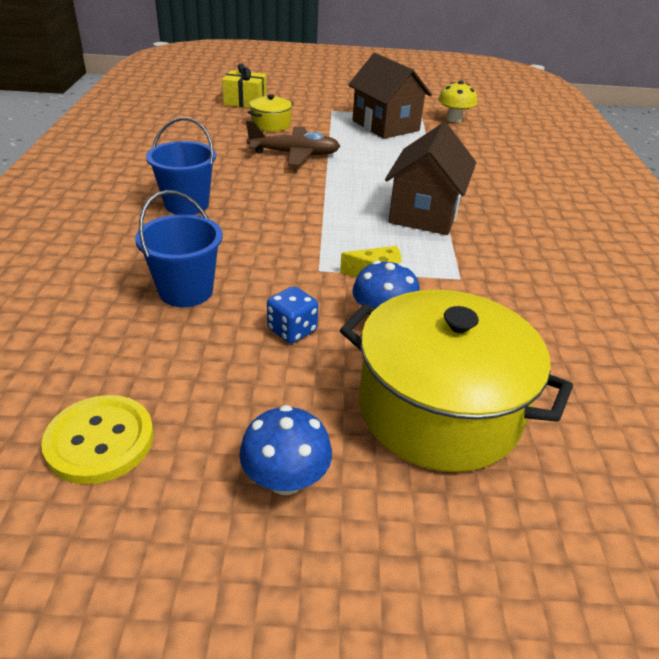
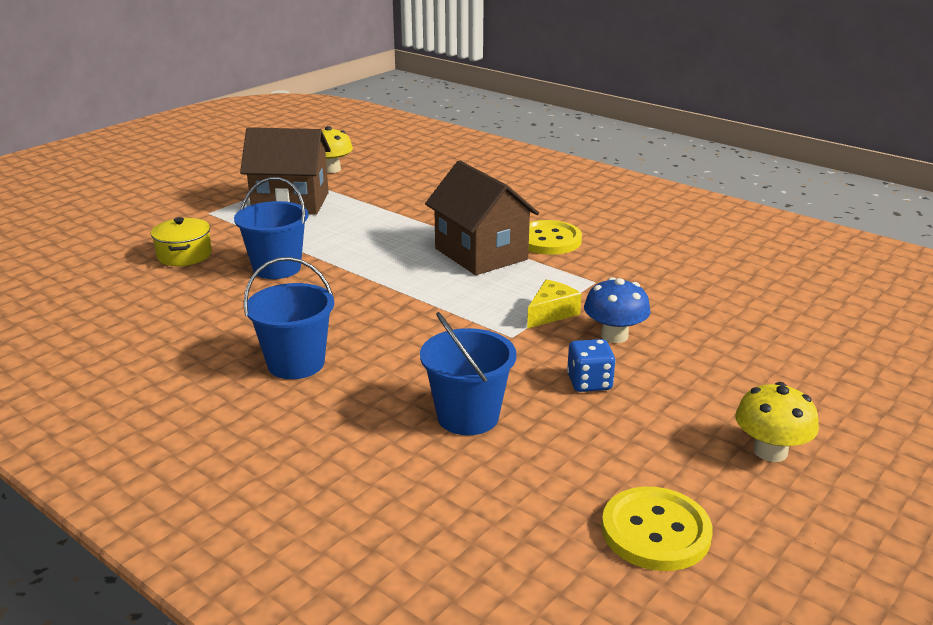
camera: 50 degrees left, 10 degrees down
yellow gift [222,63,267,108] -> none
blue mushroom [239,405,332,495] -> yellow mushroom [735,382,819,462]
brown plane [246,120,340,166] -> blue bucket [234,177,308,279]
yellow pot [340,289,573,472] -> none
none -> yellow button [529,220,582,255]

